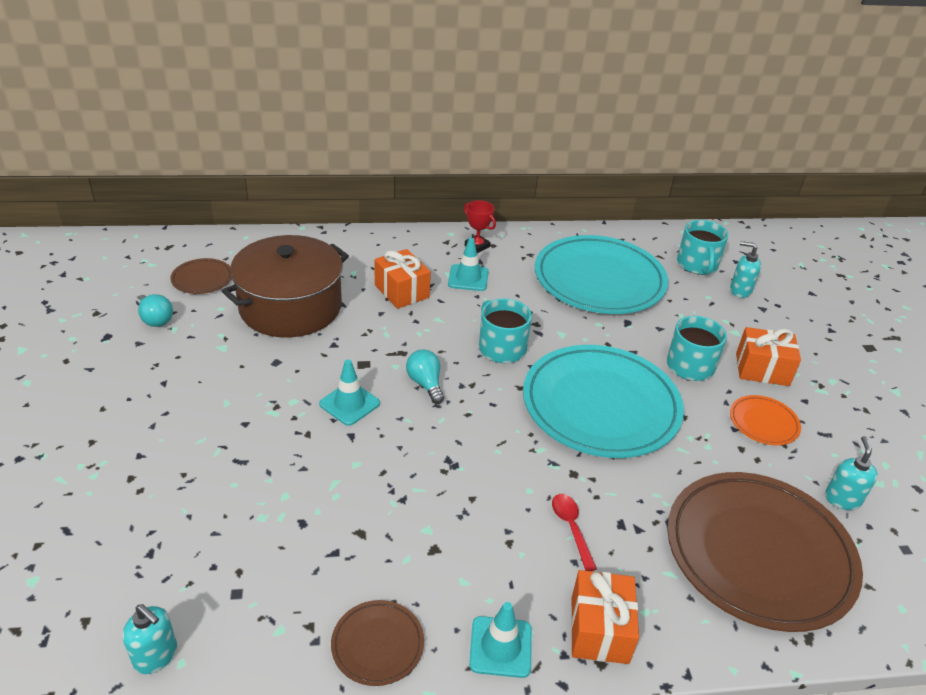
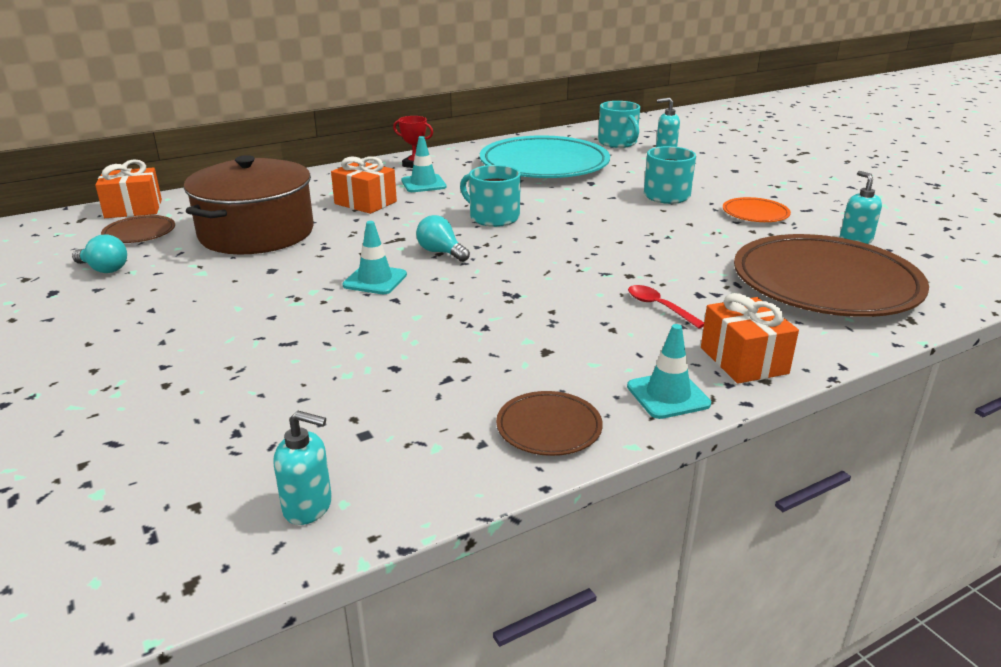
camera: 20 degrees left, 10 degrees down
turquoise plate [523,345,684,458] -> none
orange gift [736,327,801,386] -> orange gift moved to [95,159,162,218]

